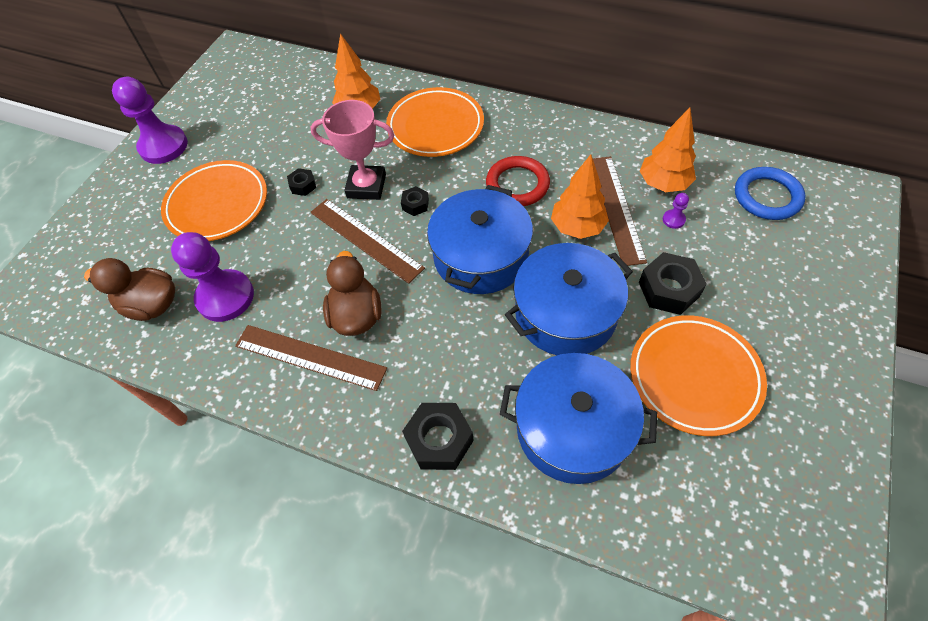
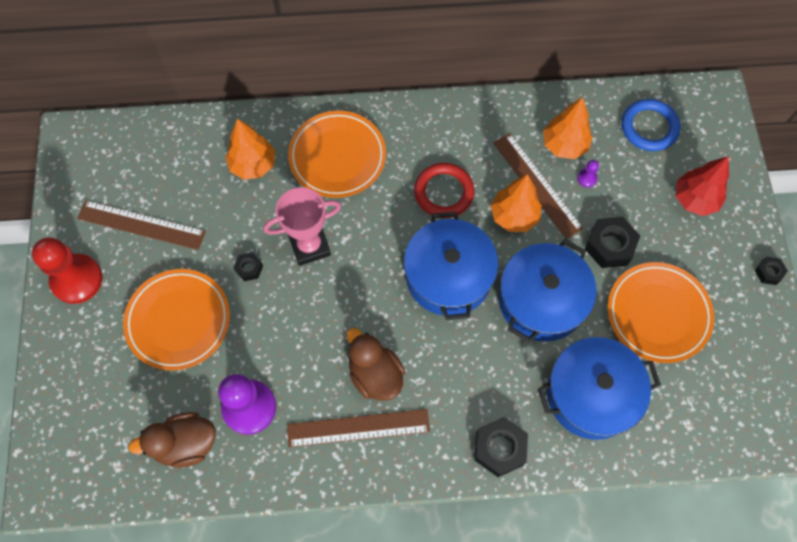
camera: 30 degrees left, 10 degrees up
purple pawn [112,77,188,164] -> red pawn [32,237,103,304]
brown ruler [310,199,425,284] -> brown ruler moved to [77,200,206,250]
black nut [401,186,429,216] -> black nut moved to [755,257,788,285]
none -> red tree [675,156,729,216]

